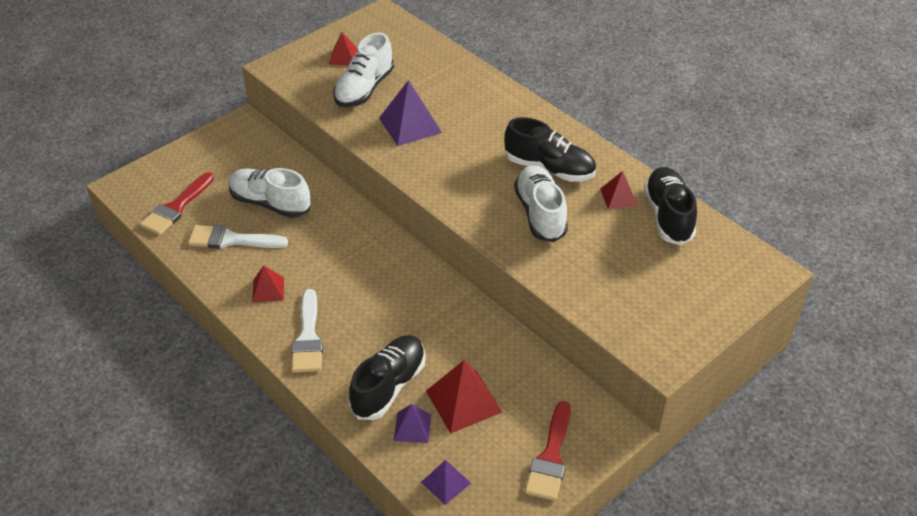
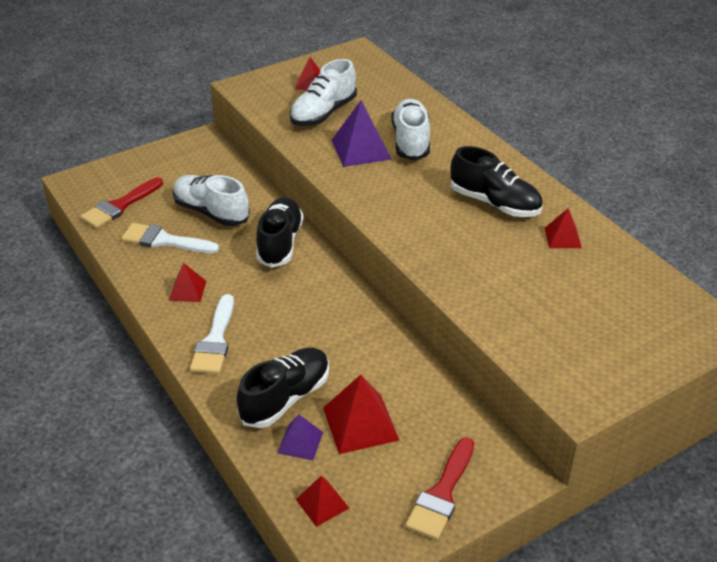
camera: 10 degrees right, 5 degrees down
purple pyramid [421,460,471,505] -> red pyramid [296,476,349,527]
white shoe [514,165,568,242] -> white shoe moved to [391,99,430,161]
black shoe [644,167,697,245] -> black shoe moved to [256,197,304,268]

